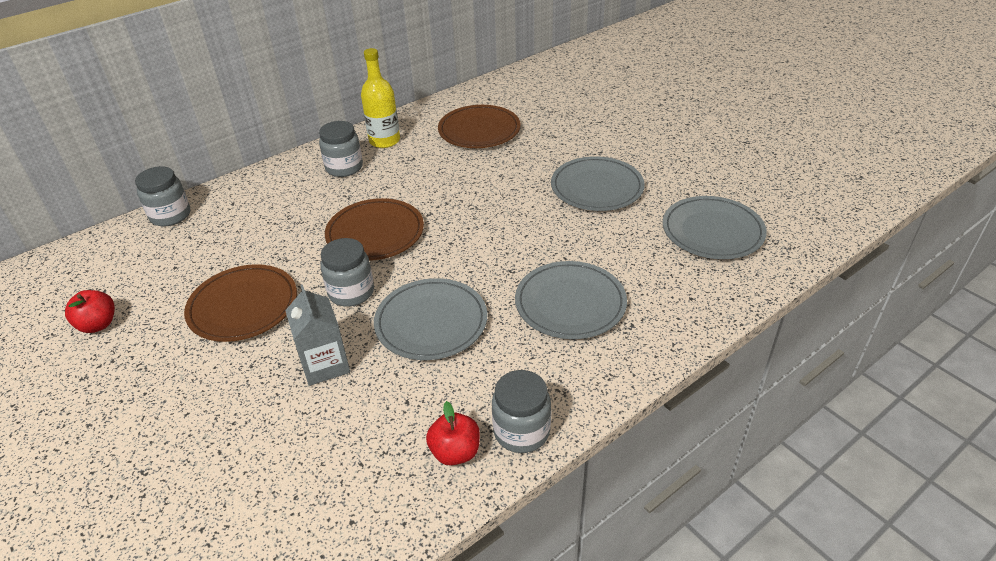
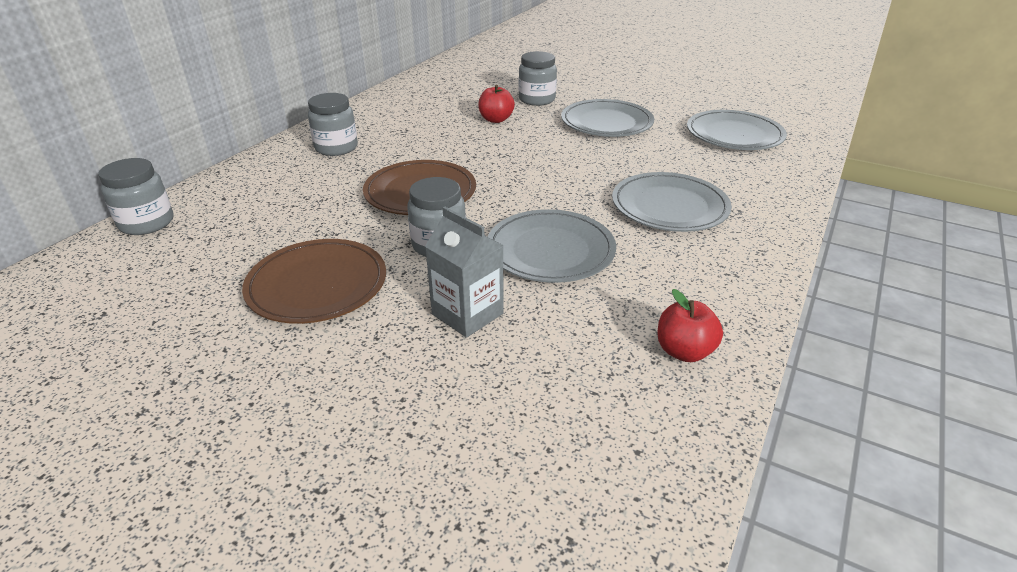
camera: 25 degrees left, 5 degrees down
red apple [65,290,115,333] -> red apple moved to [478,85,515,123]
yellow bottle [361,48,400,148] -> none
brown plate [438,105,521,148] -> none
grey jar [492,370,551,453] -> grey jar moved to [519,51,557,106]

